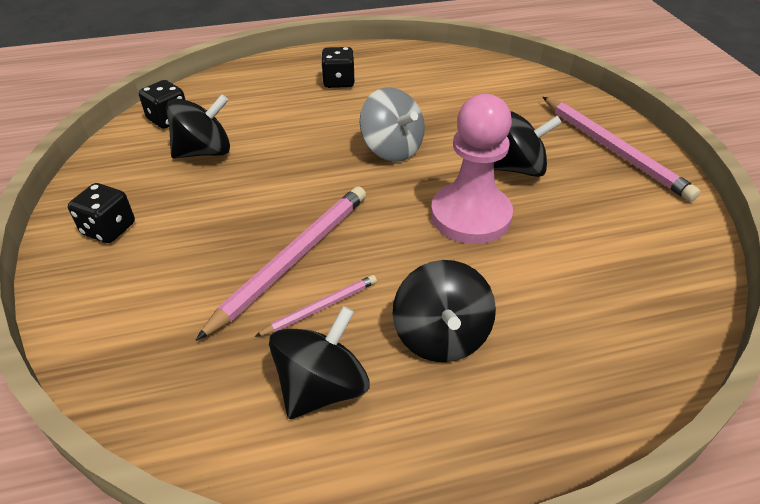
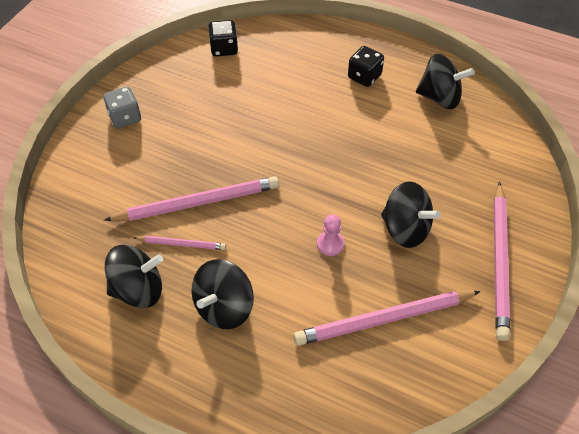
camera: 40 degrees right, 10 degrees up
black dice [68,183,135,243] -> grey dice [103,87,141,129]
black spinning top [166,94,230,159] -> black spinning top moved to [416,54,475,109]
grey spinning top [360,88,425,162] -> none
pink pawn [431,94,513,244] -> pink pawn [317,214,345,256], size x0.43
none -> pink pencil [293,290,481,346]

